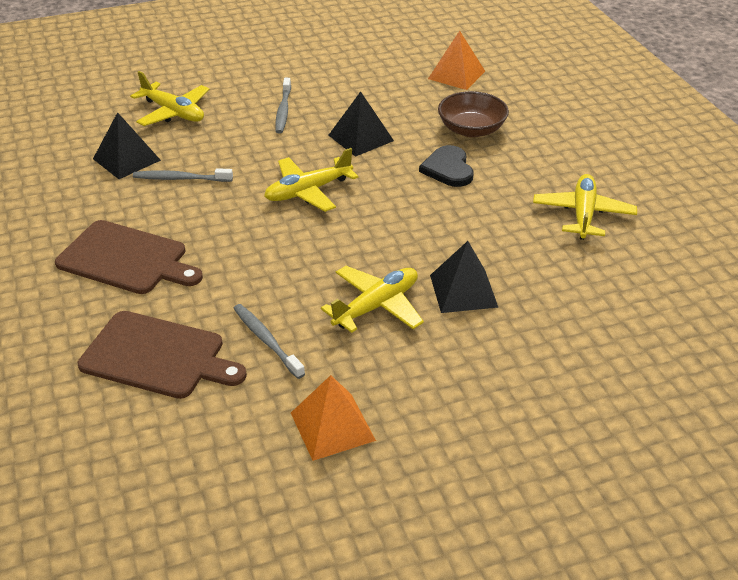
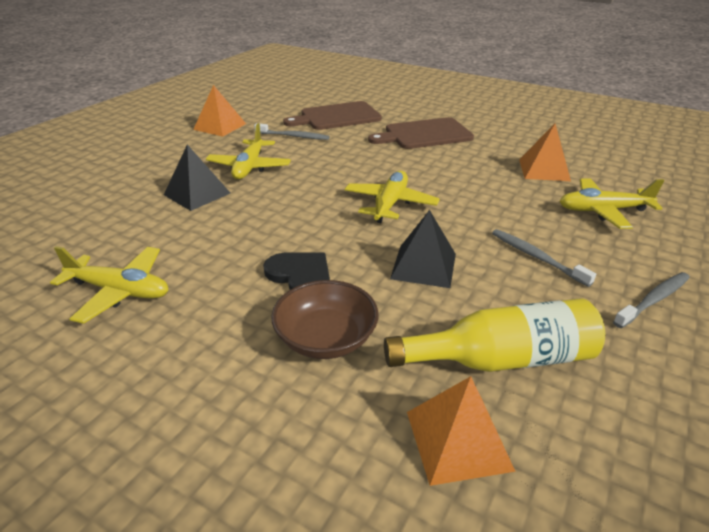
camera: 140 degrees right, 5 degrees down
black pyramid [93,112,161,179] -> orange pyramid [519,124,571,181]
grey toothbrush [133,168,233,182] -> grey toothbrush moved to [613,272,690,328]
yellow plane [533,174,637,240] -> yellow plane turned 45 degrees counterclockwise [50,246,168,324]
none -> yellow bottle [384,298,605,372]

